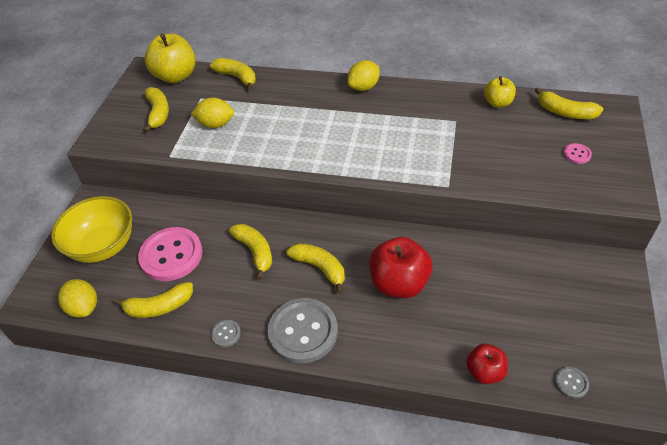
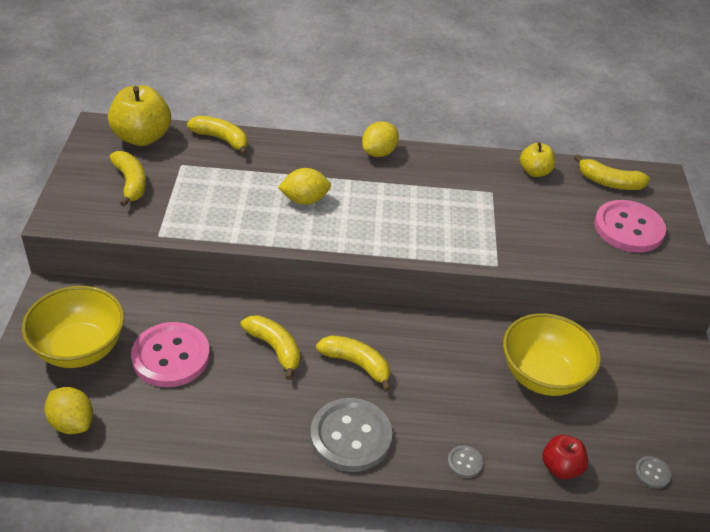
camera: 15 degrees left, 5 degrees down
yellow banana [114,282,193,318] -> none
yellow lemon [191,97,234,128] -> yellow lemon moved to [278,168,331,205]
grey button [211,320,241,347] -> grey button moved to [447,445,483,478]
red apple [369,237,433,298] -> none
pink button [563,143,592,164] -> pink button [594,200,666,253], size x2.36
none -> yellow bowl [503,313,601,396]

